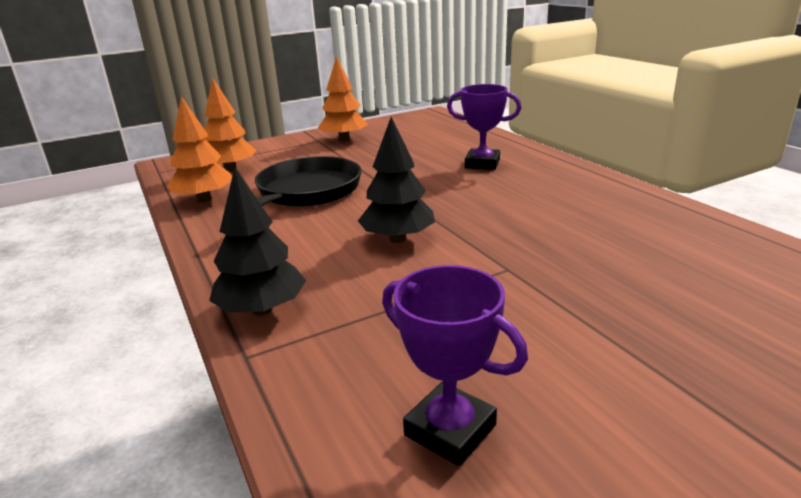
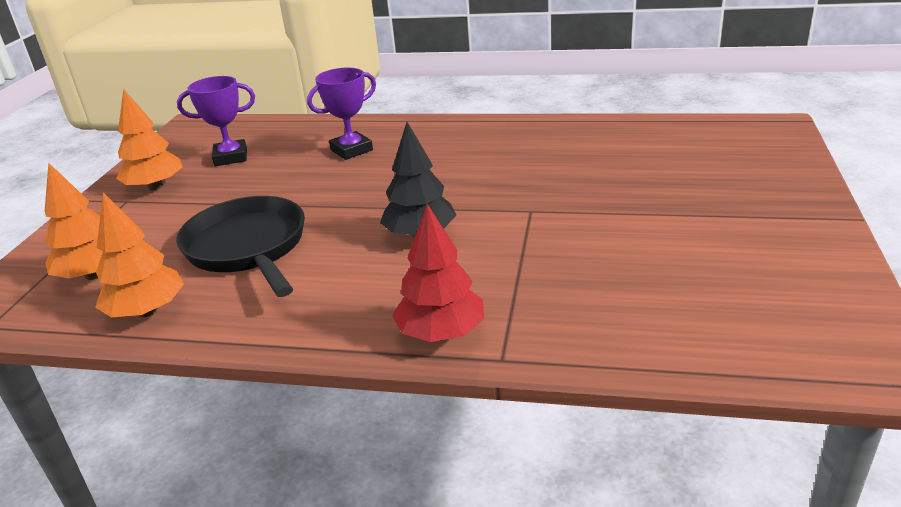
camera: 50 degrees left, 5 degrees up
black tree [209,167,306,316] -> red tree [392,204,484,342]
purple trophy [382,265,528,466] -> purple trophy moved to [177,76,255,166]

